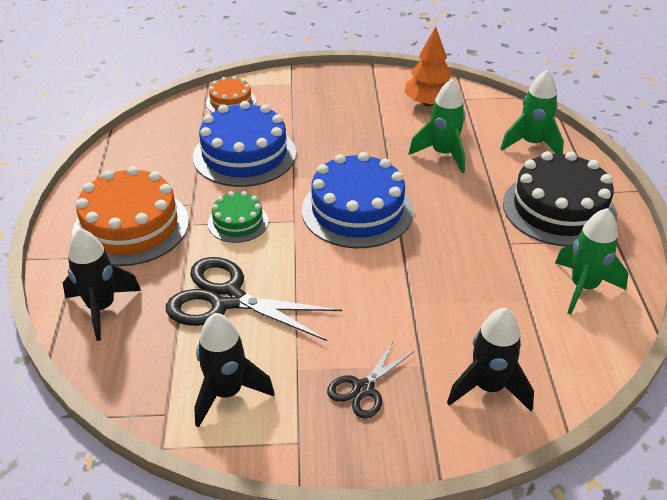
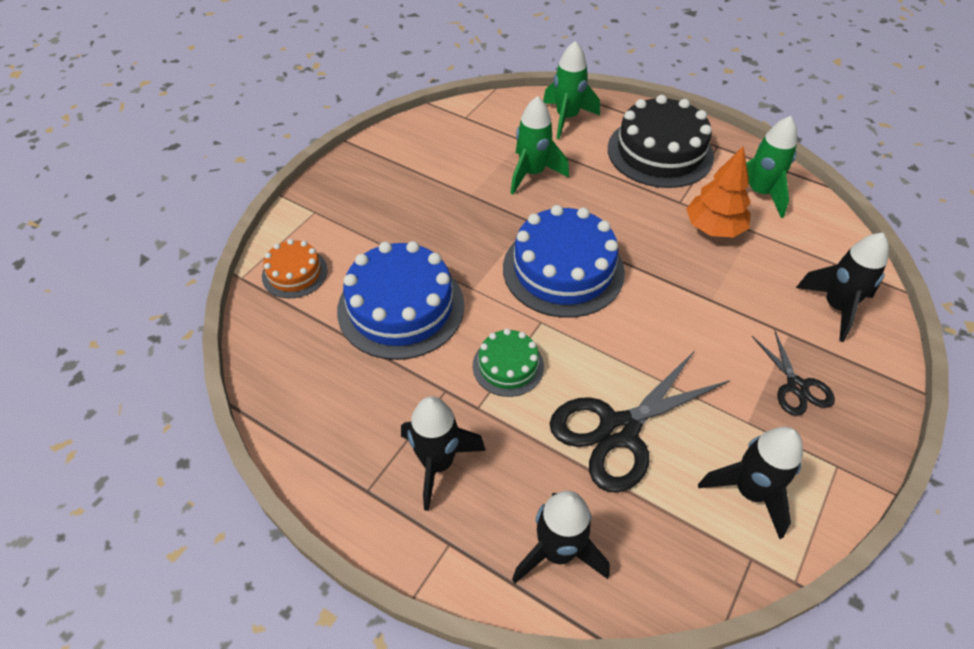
camera: 55 degrees left, 10 degrees up
orange cake [72,166,189,266] -> black rocket [401,396,486,511]
orange tree [404,26,451,106] -> orange tree moved to [686,147,751,238]

